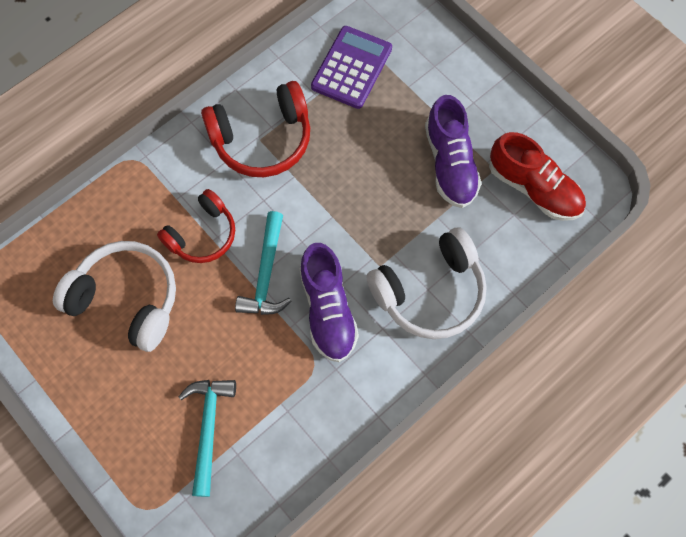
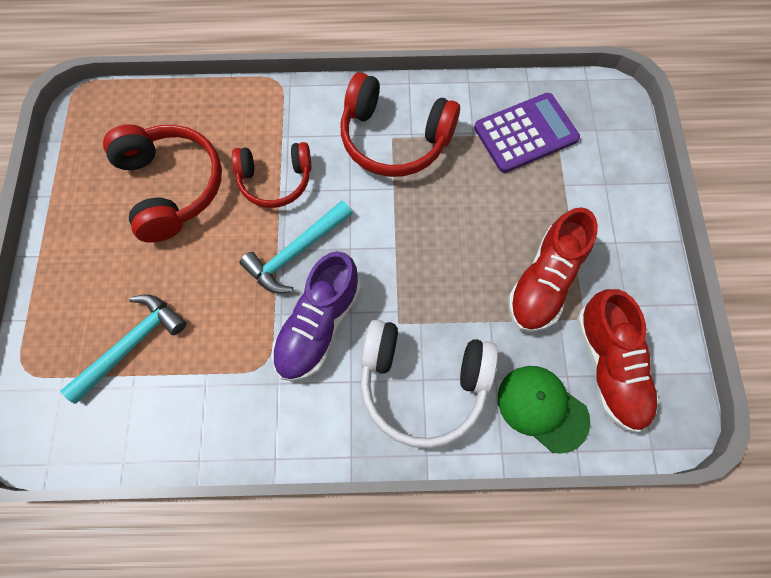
camera: 40 degrees right, 0 degrees up
white headphones [53,241,176,352] -> red headphones [103,124,222,243]
purple shoe [425,95,481,208] -> red shoe [508,207,598,332]
none -> green cap [498,366,591,454]

